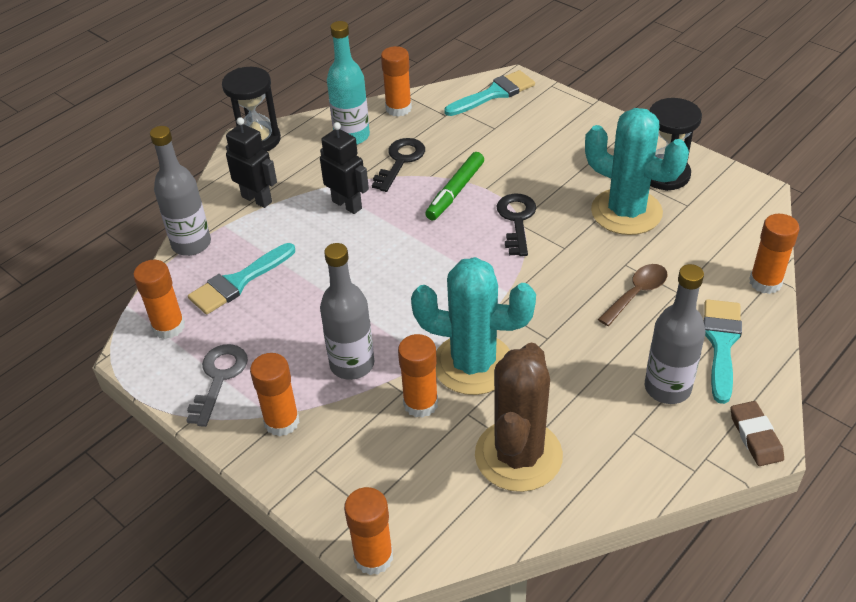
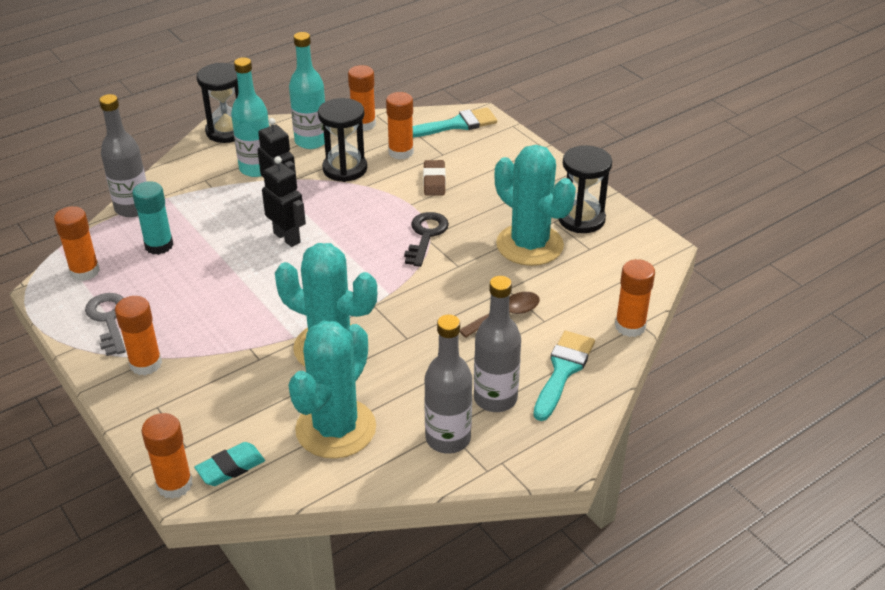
camera: 10 degrees right, 5 degrees down
grey key [186,344,248,427] -> grey key turned 45 degrees counterclockwise [85,293,126,356]
turquoise brush [188,243,295,315] -> turquoise glue stick [132,181,174,255]
black robot [226,117,277,208] -> black robot moved to [262,156,306,247]
grey bottle [320,243,374,380] -> grey bottle moved to [424,315,472,454]
black key [372,138,425,192] -> black hourglass [318,98,367,182]
orange glue stick [398,334,438,418] -> orange glue stick moved to [386,92,414,160]
green marker [425,152,484,221] -> none
brown cactus [475,343,563,492] -> turquoise cactus [289,321,376,459]
brown eraser [731,401,784,466] -> brown eraser moved to [423,160,446,196]
none -> turquoise eraser [194,442,265,486]
none -> turquoise bottle [231,57,269,177]

